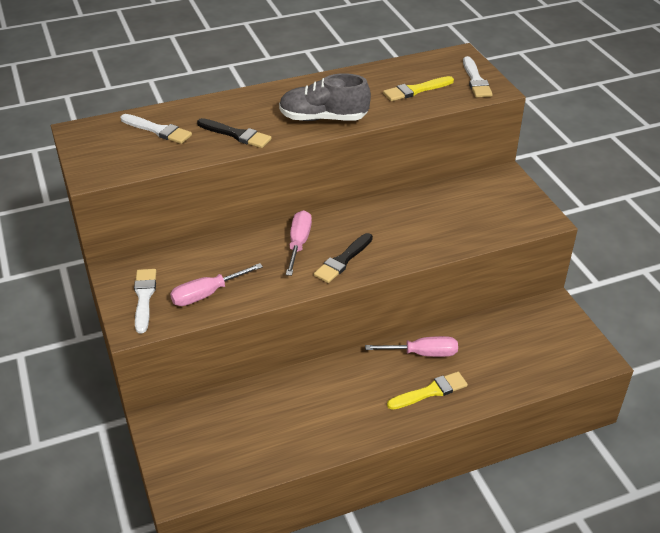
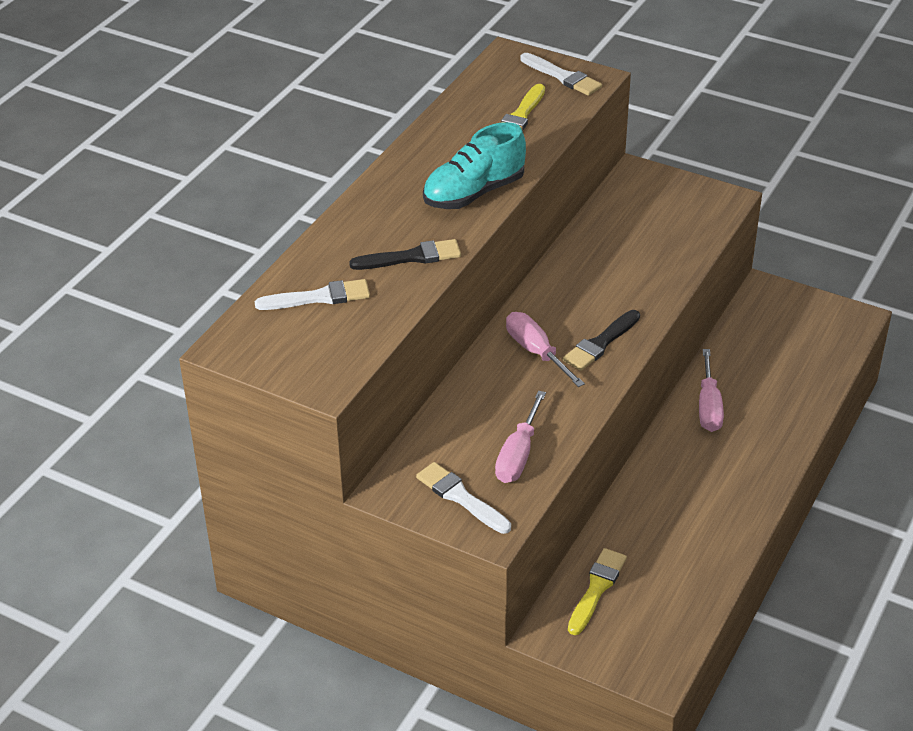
camera: 40 degrees left, 0 degrees up
grey shoe [279,73,371,121] -> turquoise shoe [423,122,526,209]
black brush [314,233,373,283] -> black brush turned 45 degrees clockwise [563,310,640,371]
pink screwdriver [365,336,458,357] -> pink screwdriver turned 135 degrees clockwise [699,349,724,432]
yellow brush [387,372,468,410] -> yellow brush moved to [568,548,627,635]

